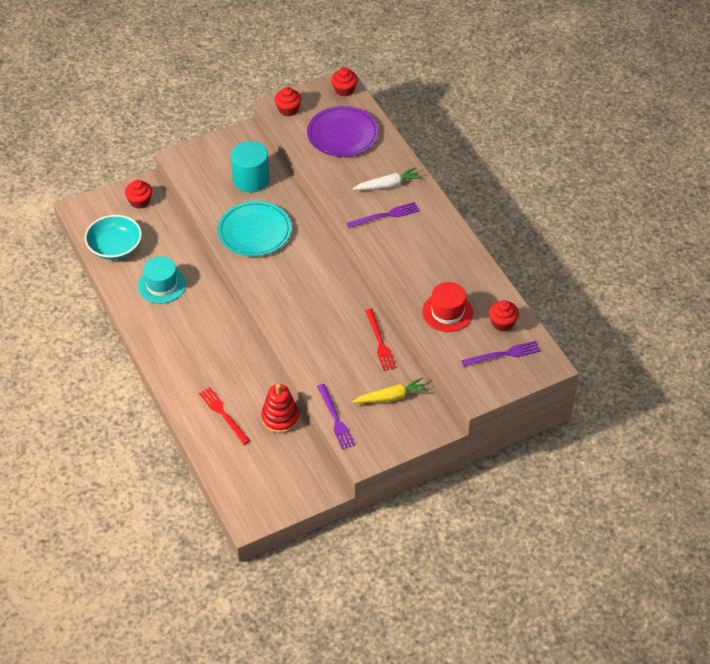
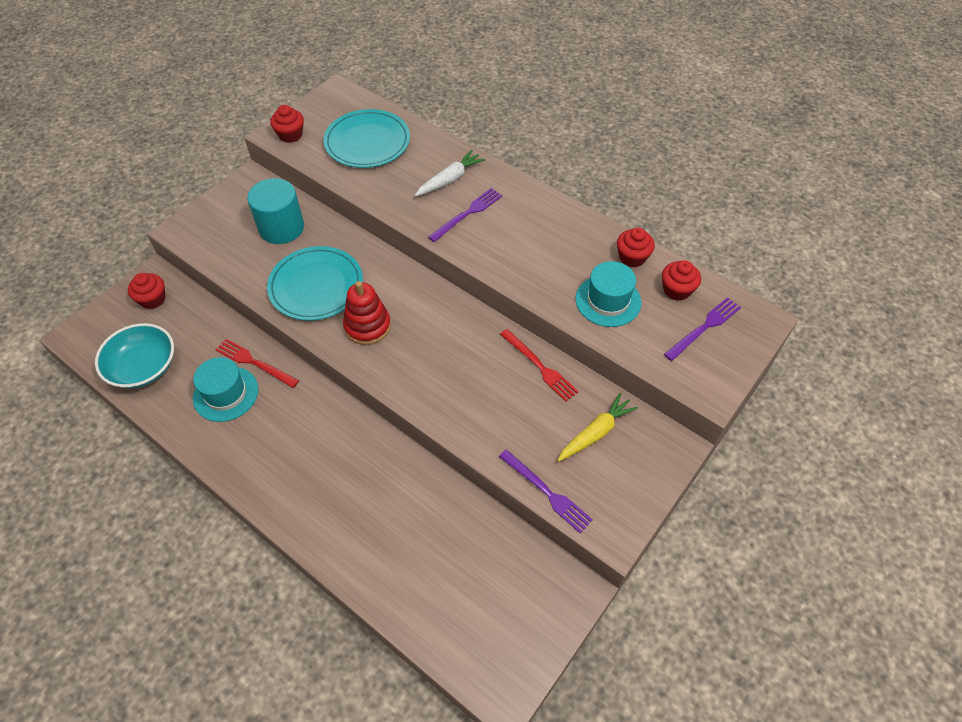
camera: 25 degrees left, 5 degrees up
red fork [199,387,250,445] -> red fork moved to [216,339,299,388]
red stacking toy [261,384,299,433] -> red stacking toy moved to [343,281,391,345]
purple plate [307,106,379,157] -> turquoise plate [323,109,410,168]
red cupcake [331,67,358,96] -> red cupcake moved to [617,228,655,267]
red hat [422,282,473,332] -> turquoise hat [575,261,641,327]

